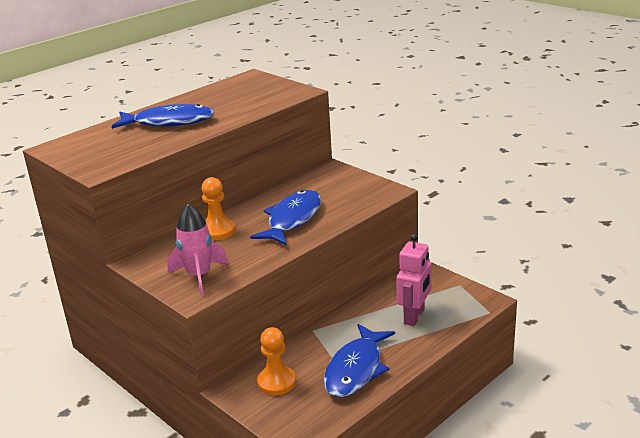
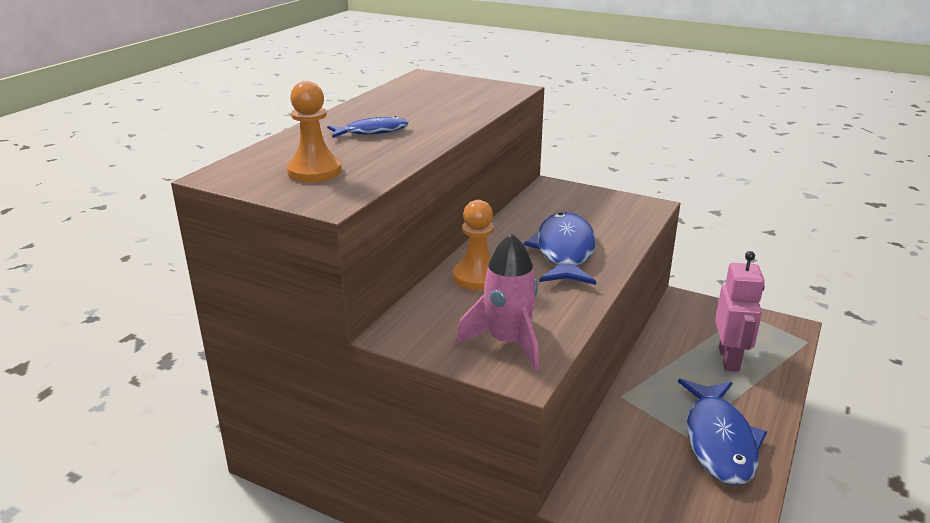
camera: 20 degrees left, 0 degrees up
blue fish [112,104,215,129] -> blue fish [327,116,409,138], size x0.56
orange pawn [257,327,296,396] -> orange pawn moved to [287,81,342,182]

